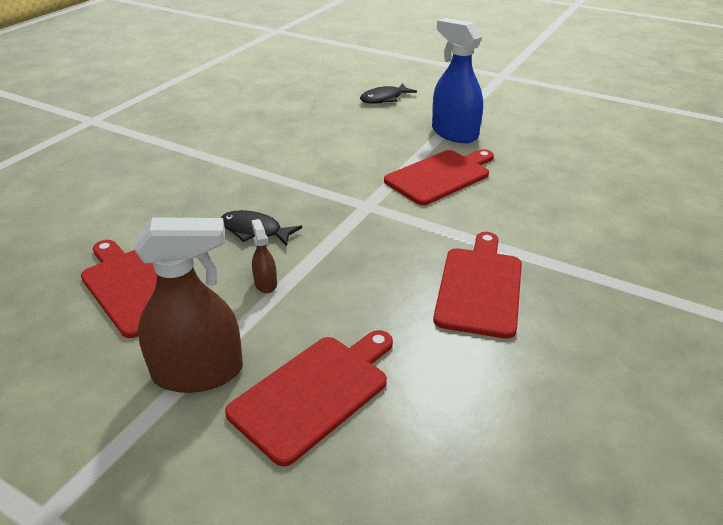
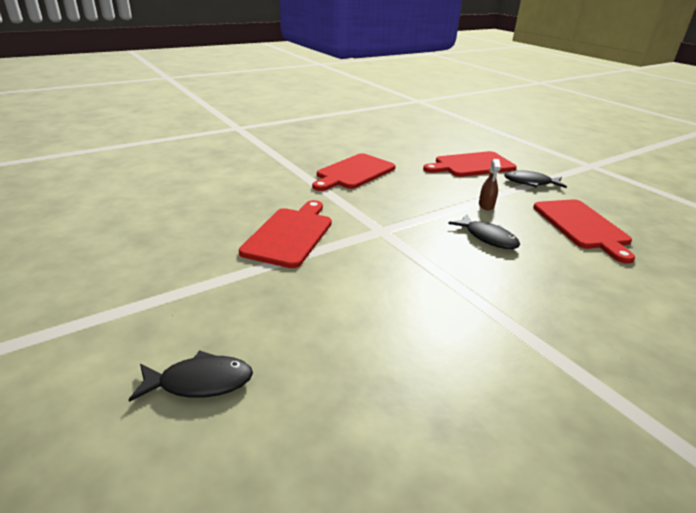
camera: 155 degrees left, 5 degrees down
brown spray bottle [133,217,243,393] -> black fish [504,170,567,188]
red cutting board [384,149,494,205] -> red cutting board turned 120 degrees clockwise [239,200,332,268]
blue spray bottle [432,18,483,143] -> none

